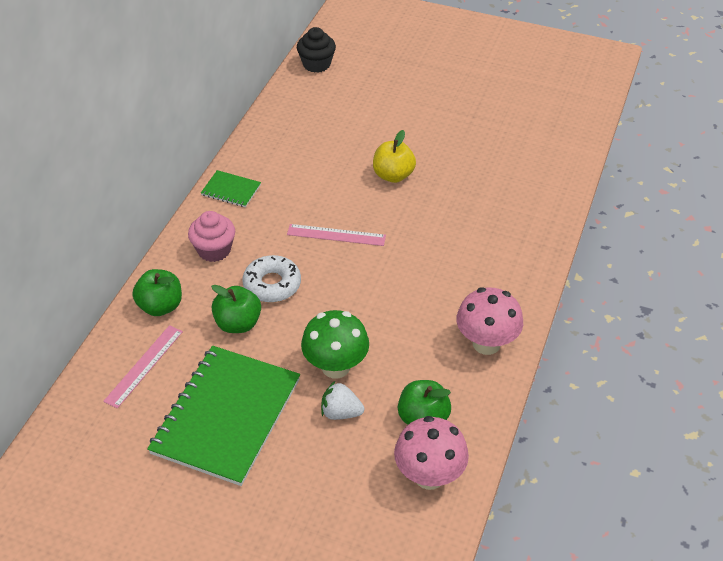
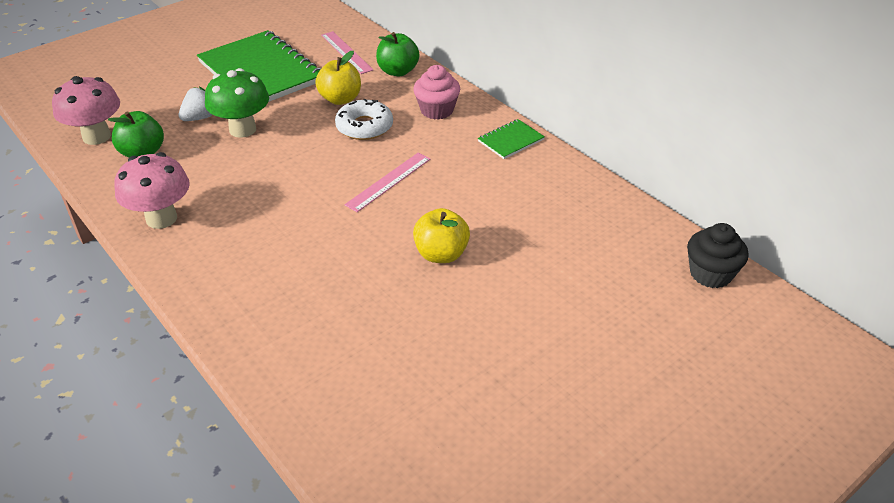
camera: 120 degrees right, 5 degrees down
green apple [211,285,261,333] -> yellow apple [315,51,361,105]

